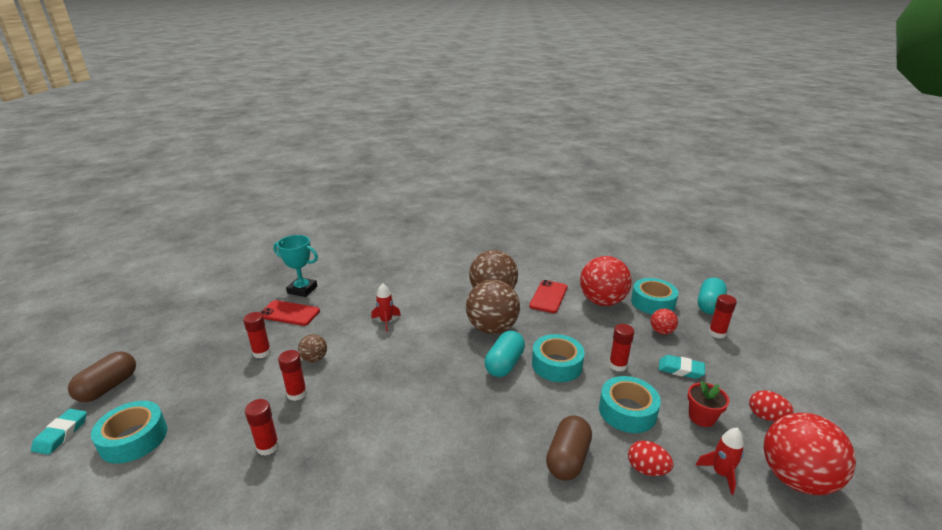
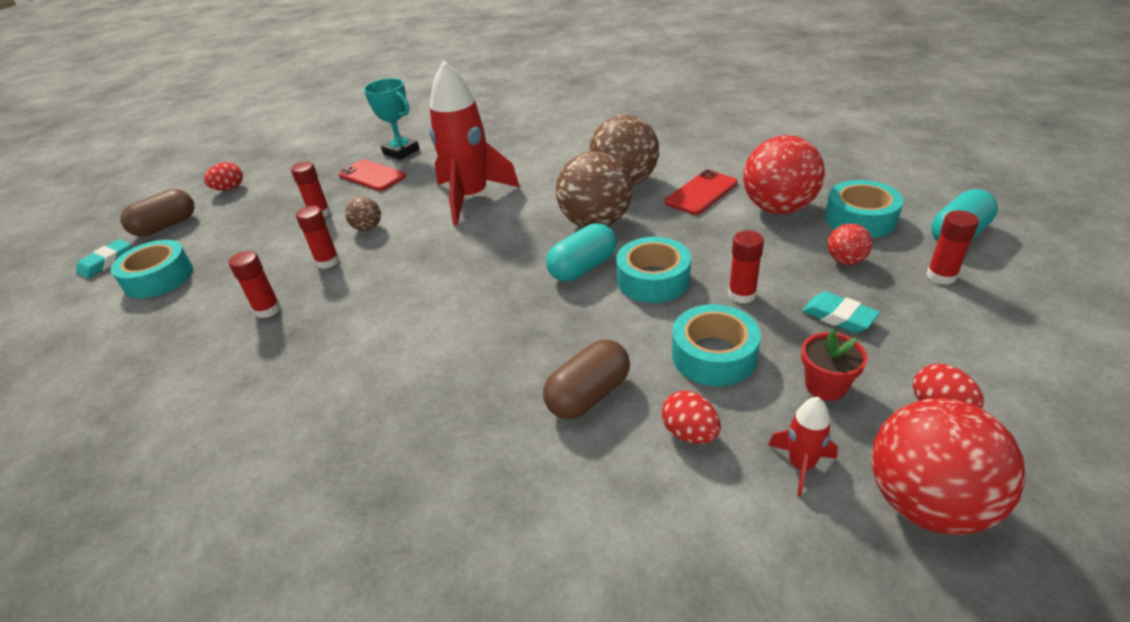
camera: 25 degrees right, 10 degrees up
red rocket [371,283,401,332] -> red rocket [429,60,520,225], size x2.31
none -> red egg [204,162,243,191]

